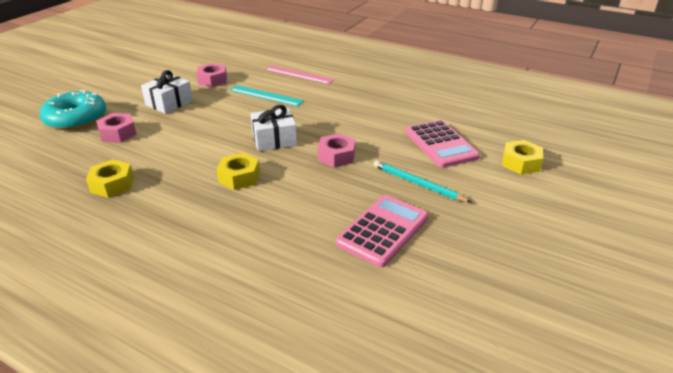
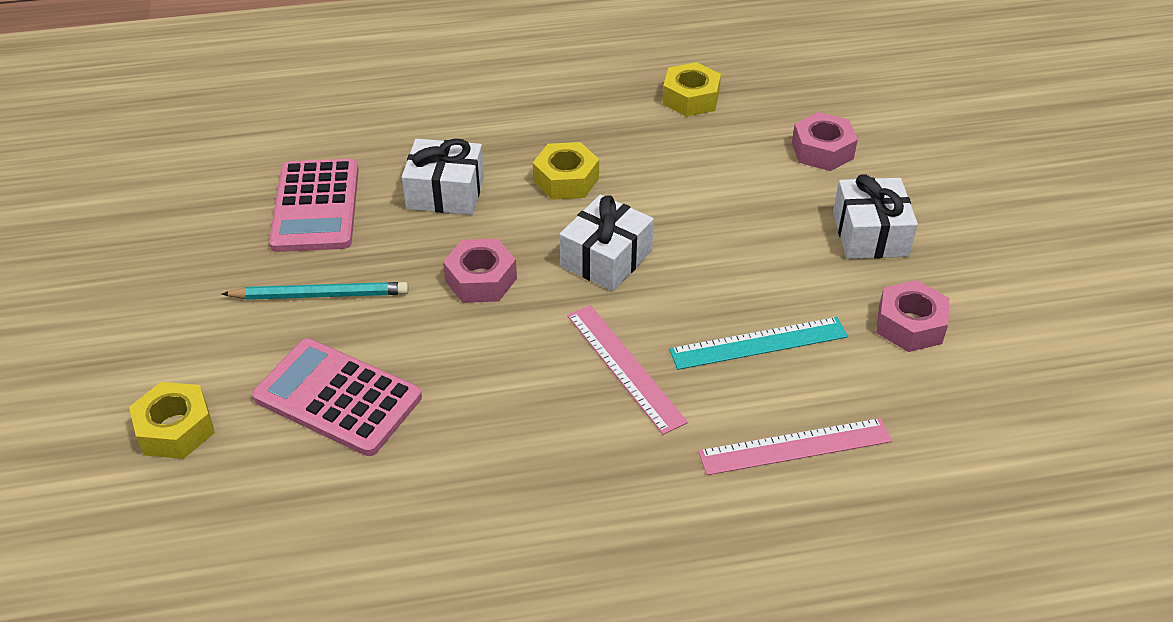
camera: 140 degrees right, 10 degrees up
turquoise donut [40,90,106,130] -> none
none -> white gift [402,139,484,215]
none -> pink ruler [567,305,688,435]

